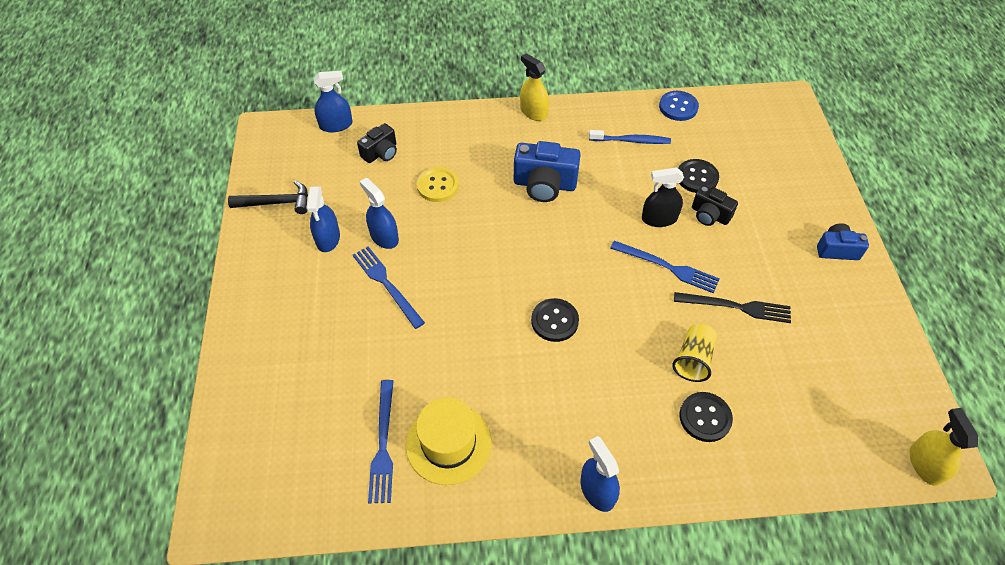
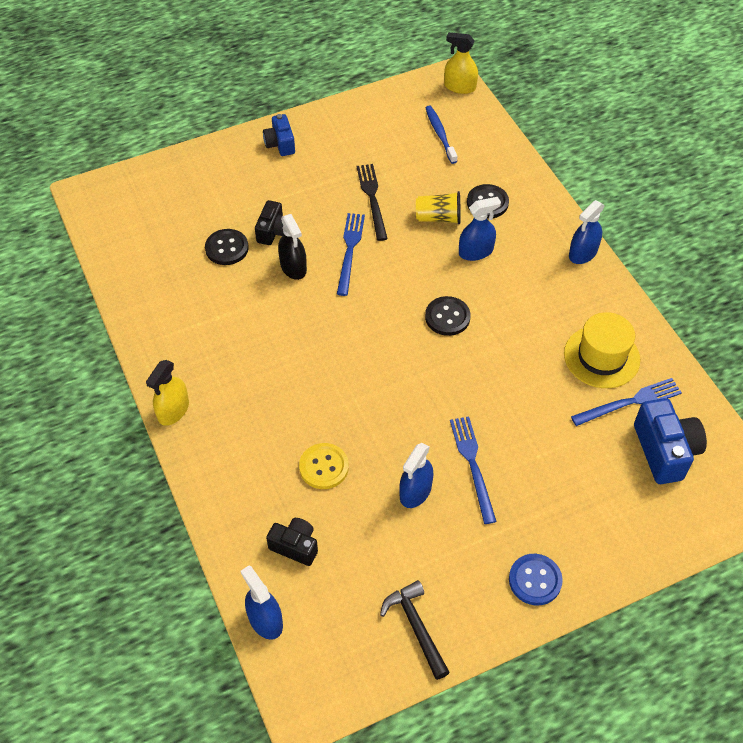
camera: 110 degrees left, 0 degrees up
blue spray bottle [306,186,340,252] -> blue spray bottle moved to [459,197,501,261]
blue fork [353,247,425,329] -> blue fork turned 135 degrees clockwise [450,416,497,524]
blue camera [514,141,581,202] -> blue camera moved to [634,398,707,484]
blue toothbrush [589,130,671,144] -> blue toothbrush moved to [425,105,458,164]
blue button [659,91,699,121] -> blue button moved to [509,554,563,606]
yellow spray bottle [910,408,978,486] -> yellow spray bottle turned 45 degrees clockwise [444,32,478,94]

